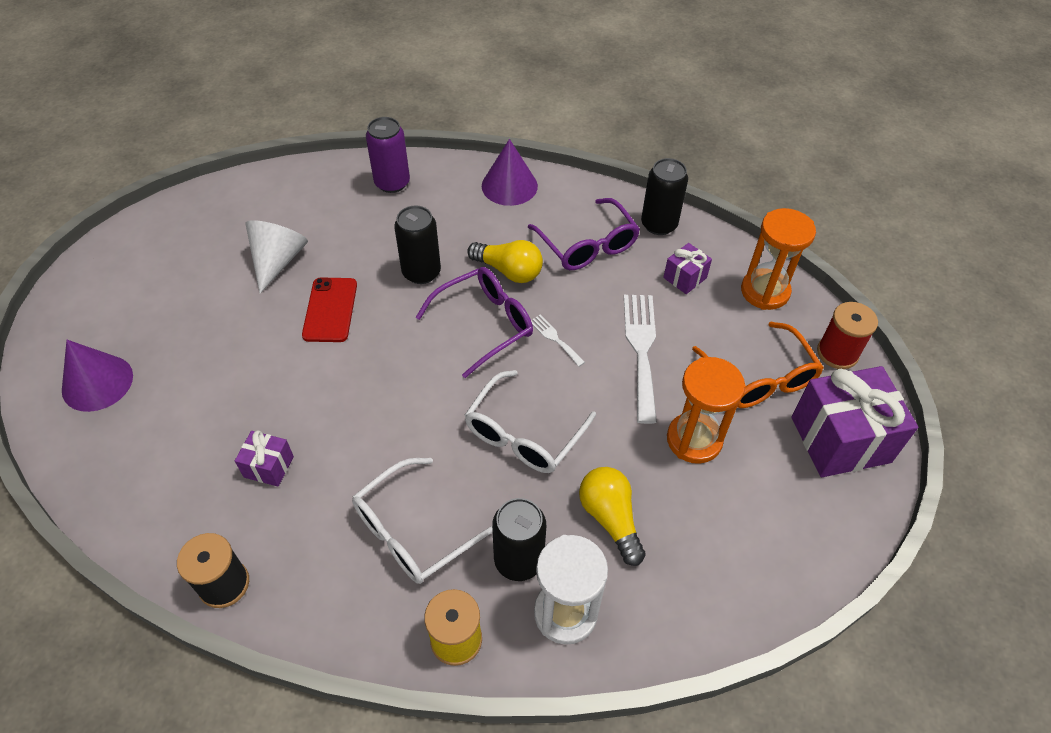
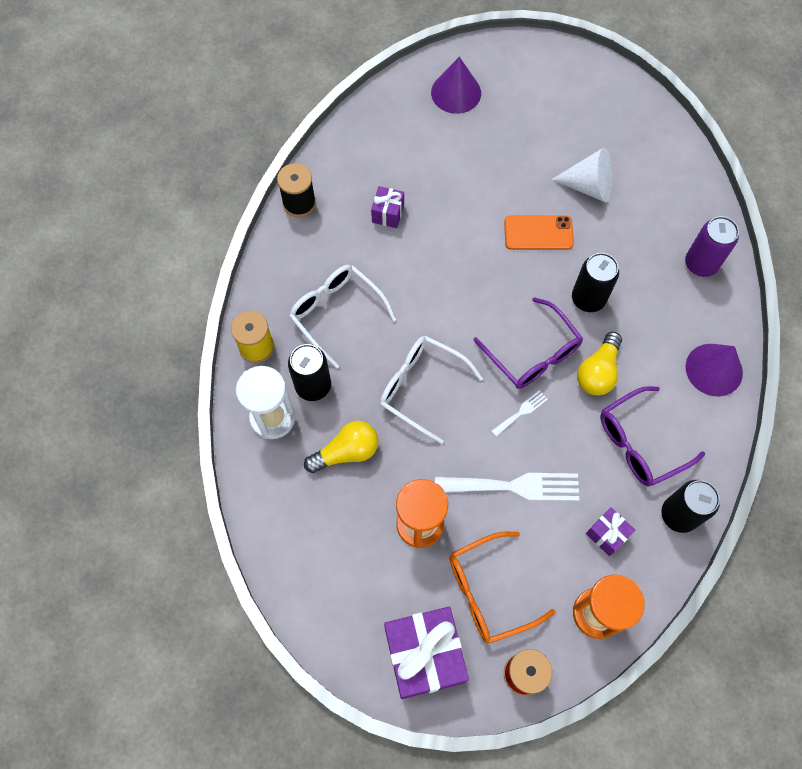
camera: 90 degrees right, 15 degrees up
red phone [302,278,357,342] -> orange phone [504,215,574,250]

